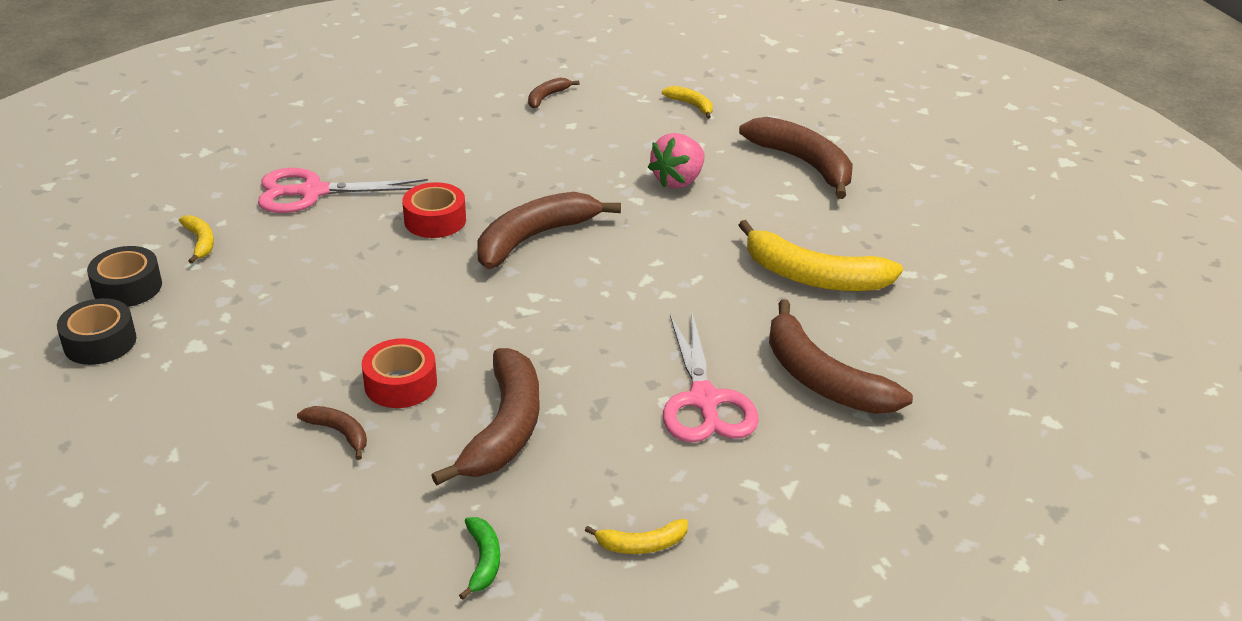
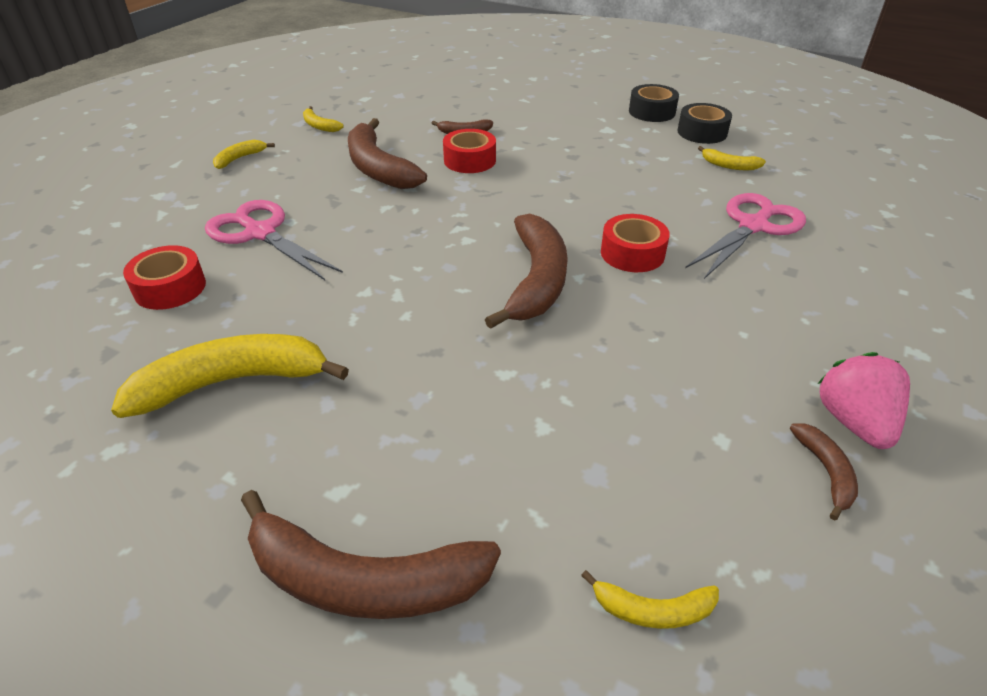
camera: 140 degrees right, 5 degrees up
green banana [459,517,500,600] -> yellow banana [303,106,344,132]
pink strawberry [648,133,705,188] -> pink strawberry moved to [817,352,910,449]
brown banana [769,299,913,414] -> red tape [123,245,206,310]

